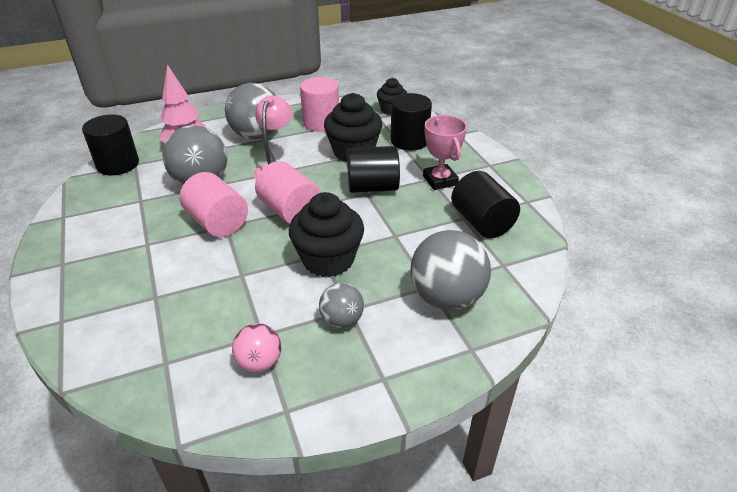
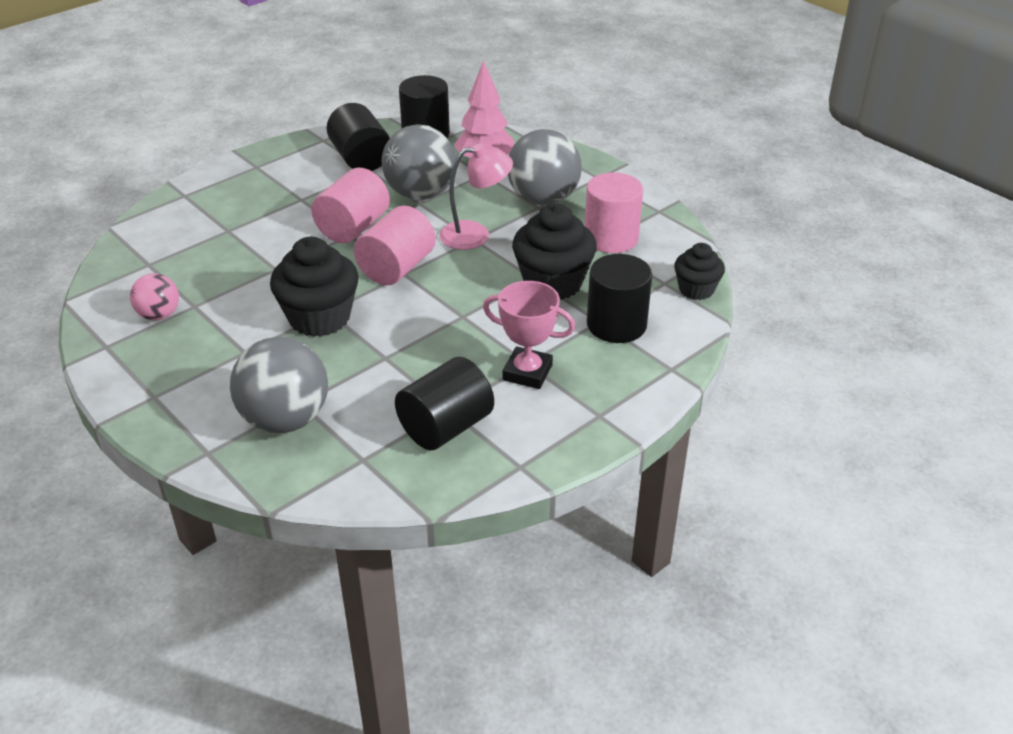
camera: 70 degrees right, 0 degrees up
grey ball [319,283,364,328] -> none
black cylinder [347,146,400,193] -> black cylinder moved to [327,103,390,171]
pink trophy [423,115,467,190] -> pink trophy turned 60 degrees clockwise [483,281,575,389]

